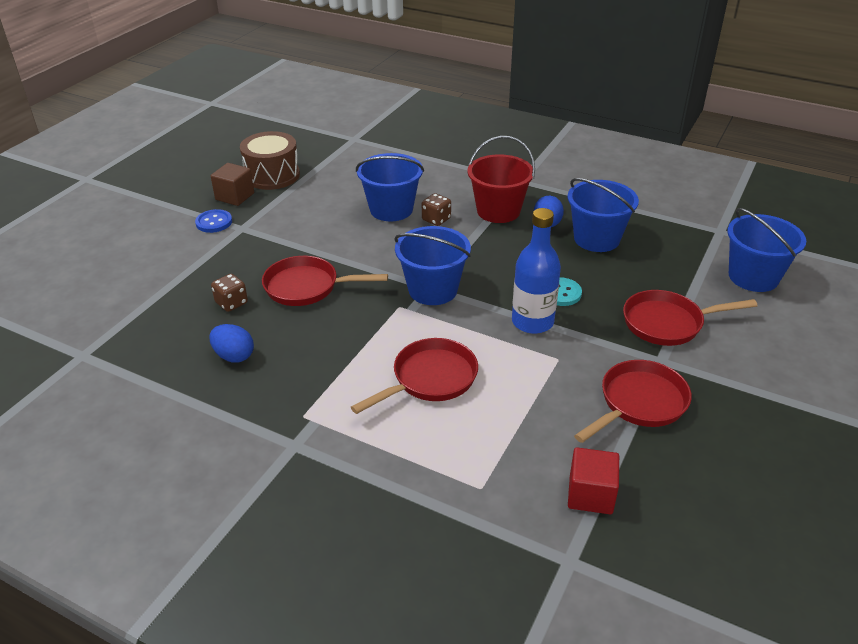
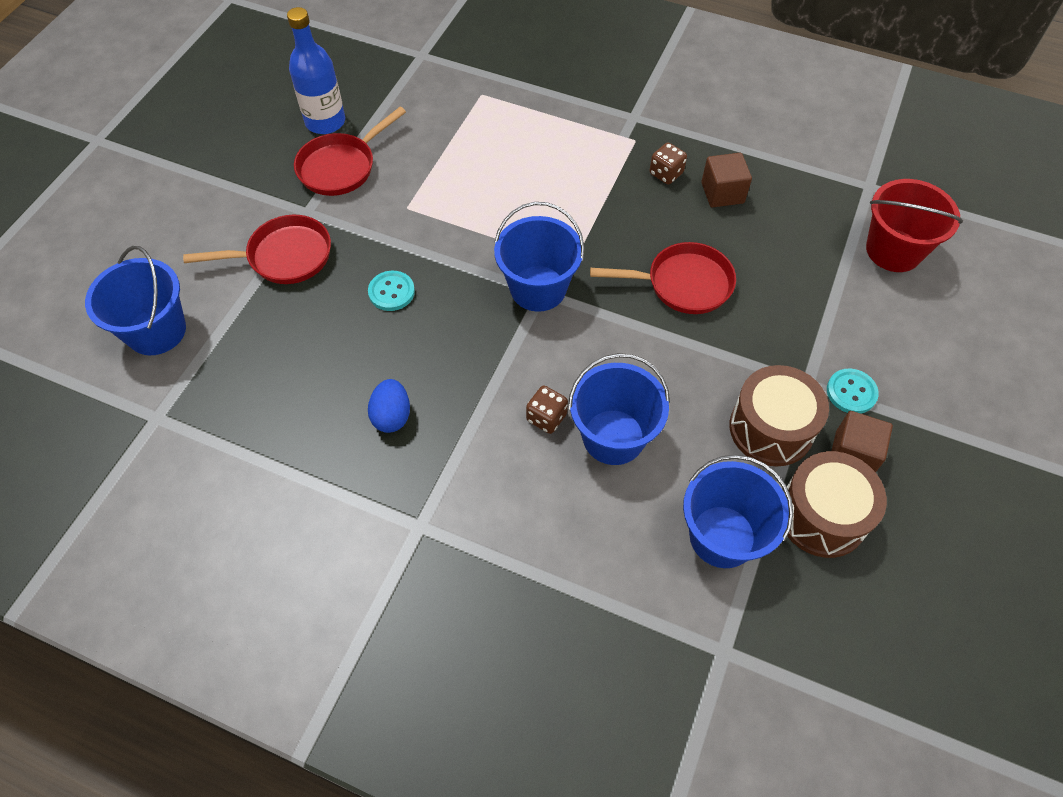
camera: 175 degrees right, 20 degrees up
blue button [195,209,232,233] -> turquoise button [827,369,879,413]
blue egg [209,324,254,363] -> brown cube [701,153,752,208]
brown dice [211,274,248,312] -> brown dice moved to [650,142,687,184]
red pan [351,338,478,414] -> none
red bucket [467,136,535,223] -> red bucket moved to [866,179,963,272]
blue bottle [512,208,561,334] -> blue bottle moved to [287,7,345,134]
blue bucket [568,178,639,252] -> blue bucket moved to [683,455,793,568]
red cube [568,447,619,514] -> none
none -> brown drum [730,365,829,466]

